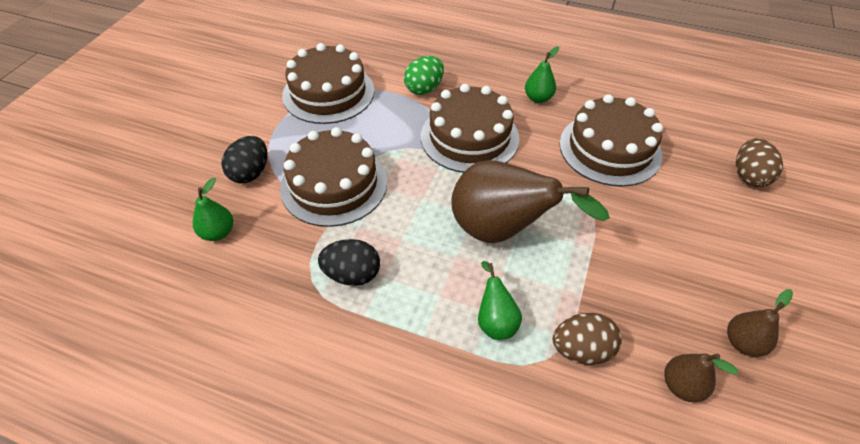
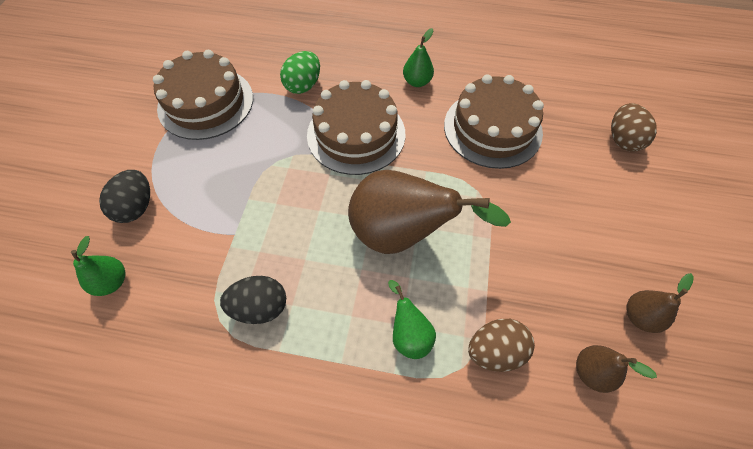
camera: 10 degrees left, 10 degrees up
brown cake [280,127,387,227] -> none

